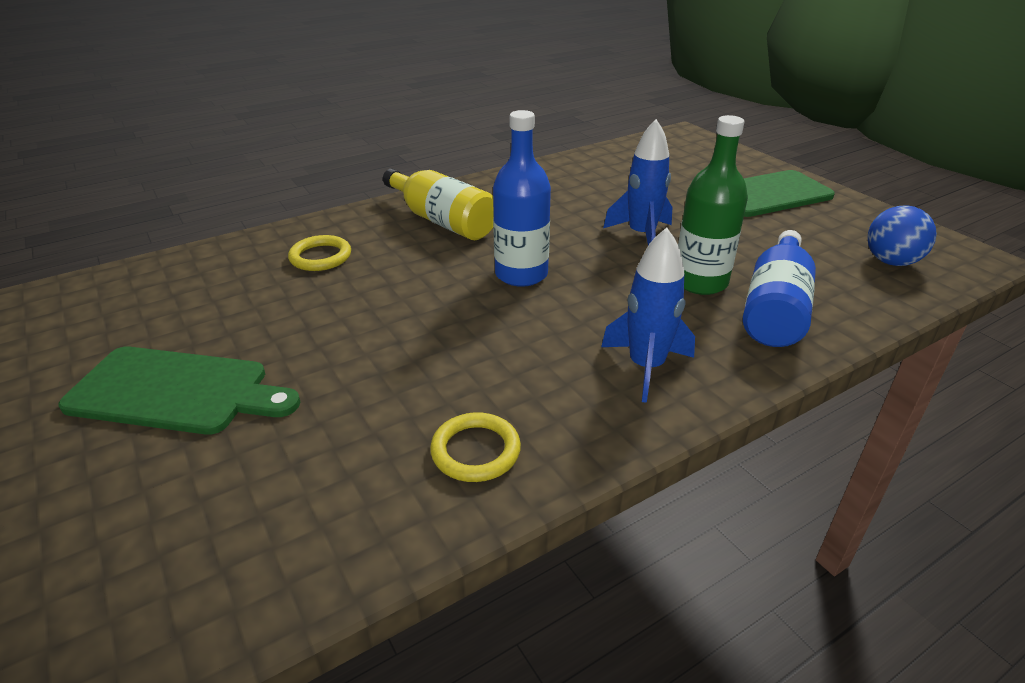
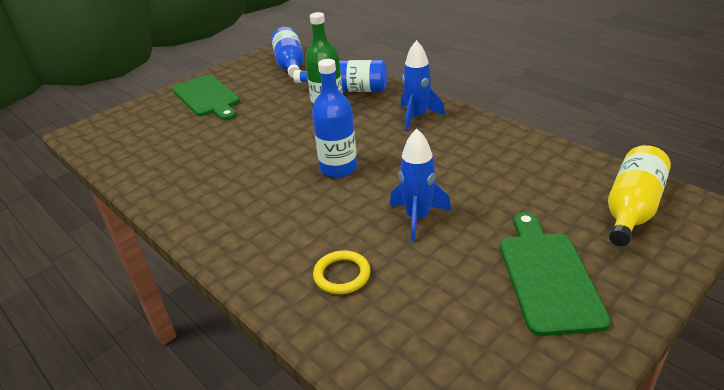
camera: 100 degrees left, 0 degrees up
yellow bottle [383,169,494,240] -> yellow bottle moved to [608,145,671,246]
yellow ring [430,412,521,482] -> none
blue rocket [603,119,672,245] -> blue rocket moved to [390,129,451,242]
blue ball [867,205,937,266] -> blue bottle [272,27,304,78]

